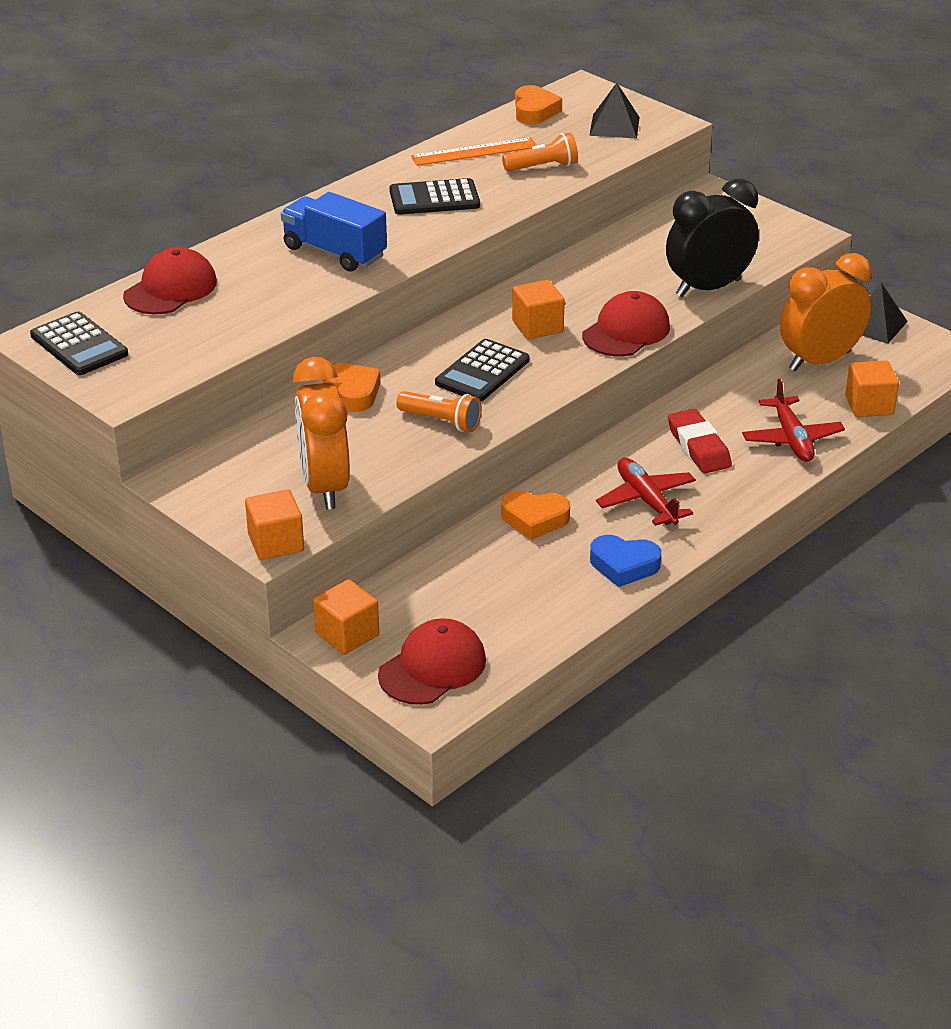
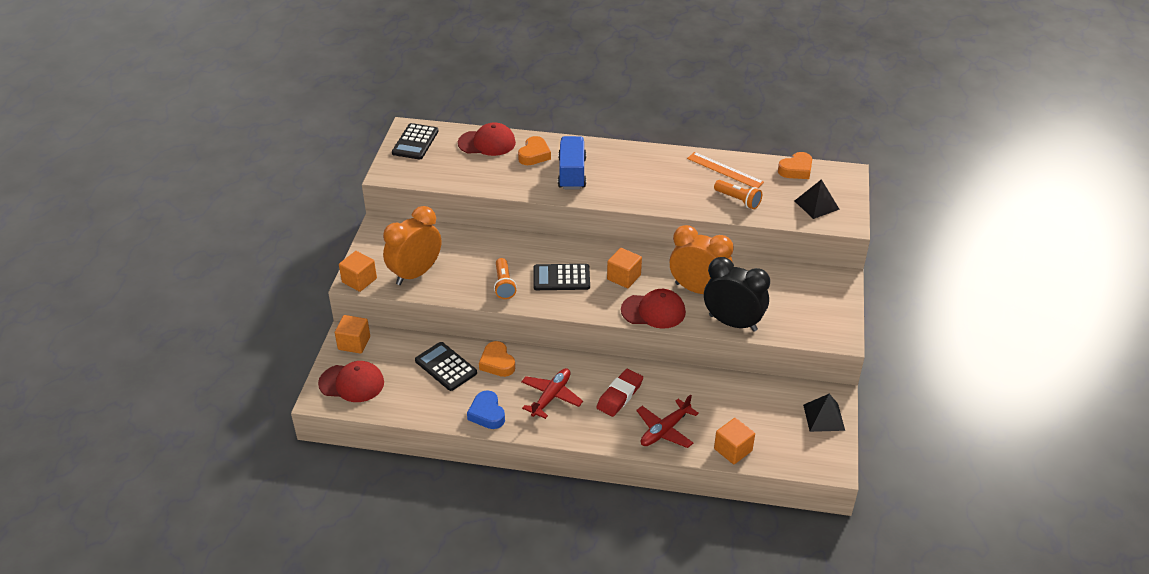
camera: 55 degrees right, 5 degrees up
orange heart [323,363,381,412] -> orange heart moved to [518,136,551,165]
black calculator [389,178,480,215] -> black calculator moved to [415,342,477,391]
orange clock [780,253,872,371] -> orange clock moved to [669,225,734,294]

